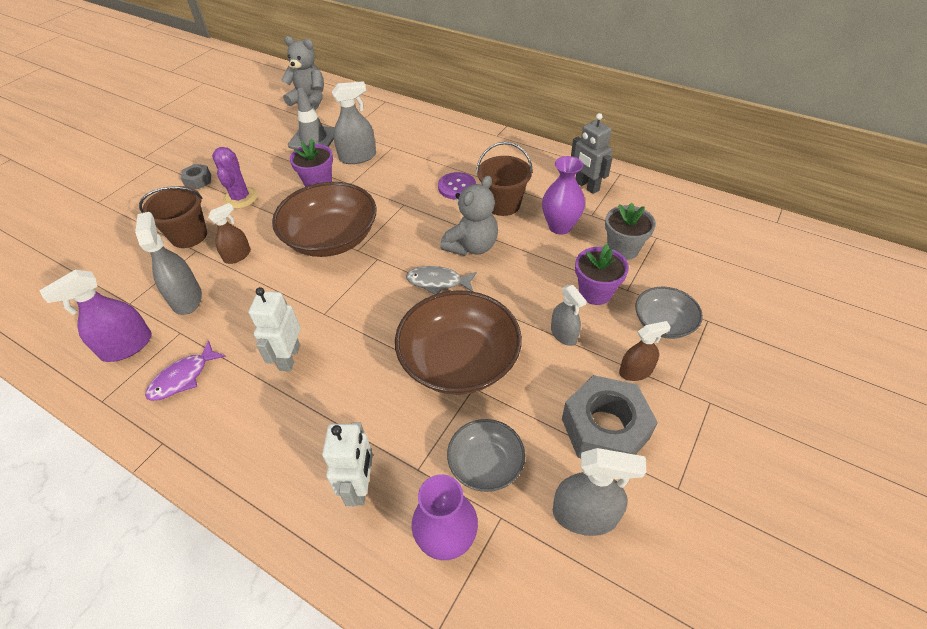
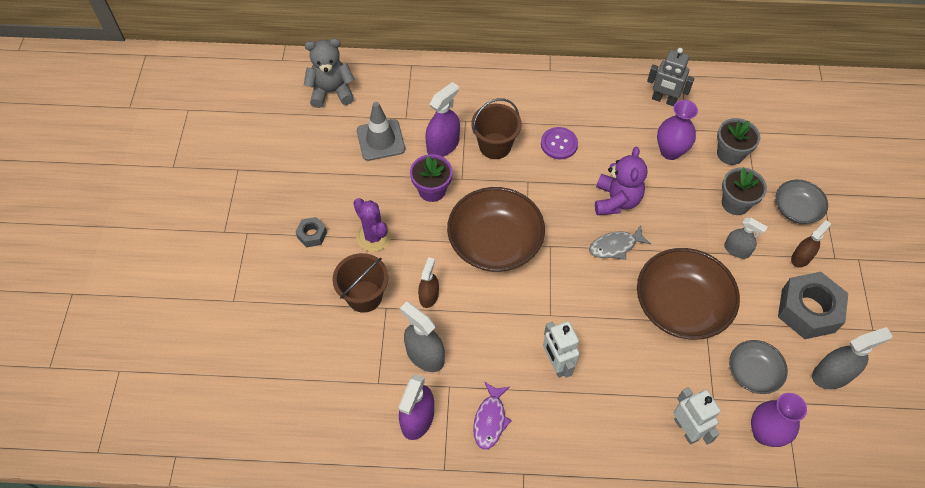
camera: 30 degrees left, 10 degrees up
grey spray bottle [332,81,376,164] -> purple spray bottle [425,82,460,157]
grey teddy bear [440,176,498,256] -> purple teddy bear [595,147,648,215]
brown bucket [476,142,533,216] -> brown bucket moved to [471,98,521,159]
purple flower pot [575,244,629,305] -> grey flower pot [722,167,767,215]

